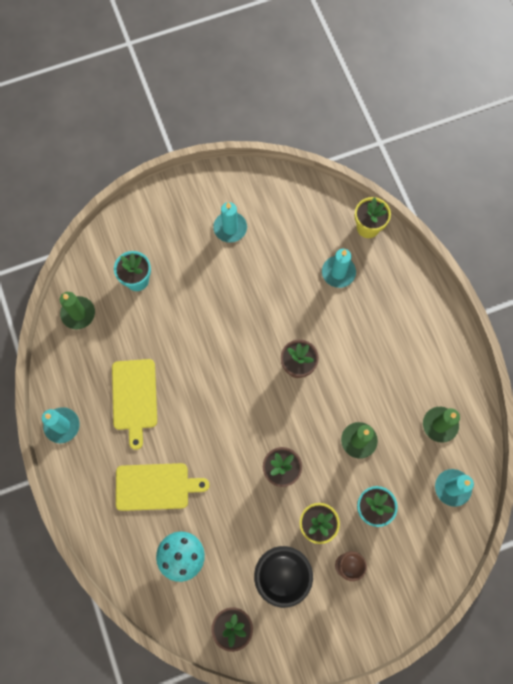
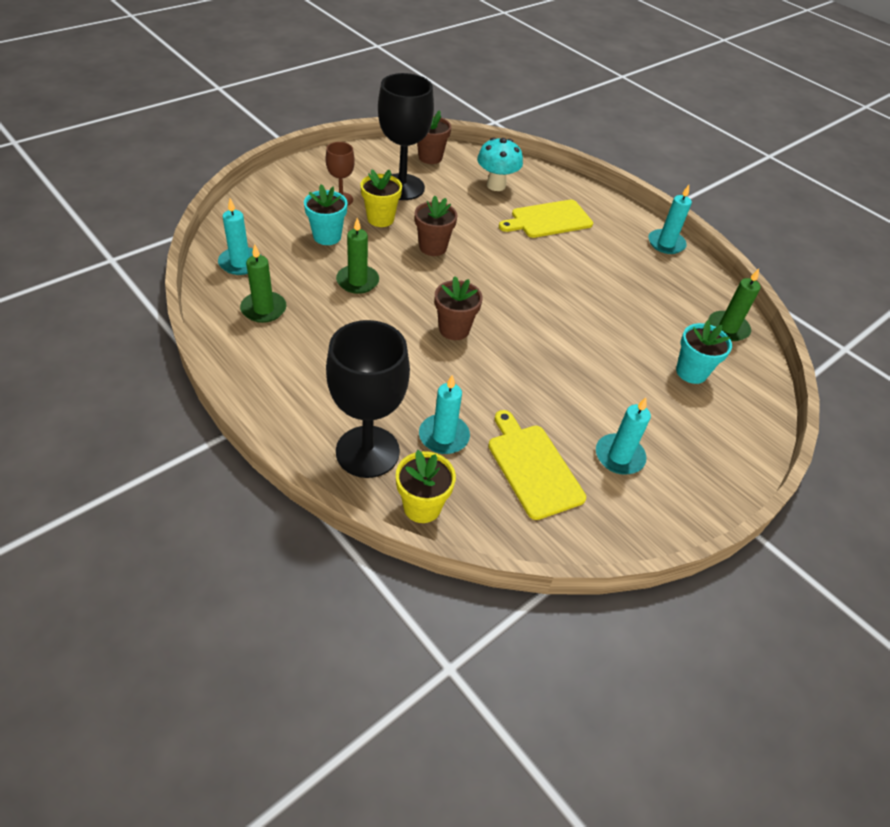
camera: 155 degrees right, 25 degrees down
yellow cutting board [112,359,157,450] -> yellow cutting board moved to [488,410,586,520]
none -> black goblet [326,320,410,478]

